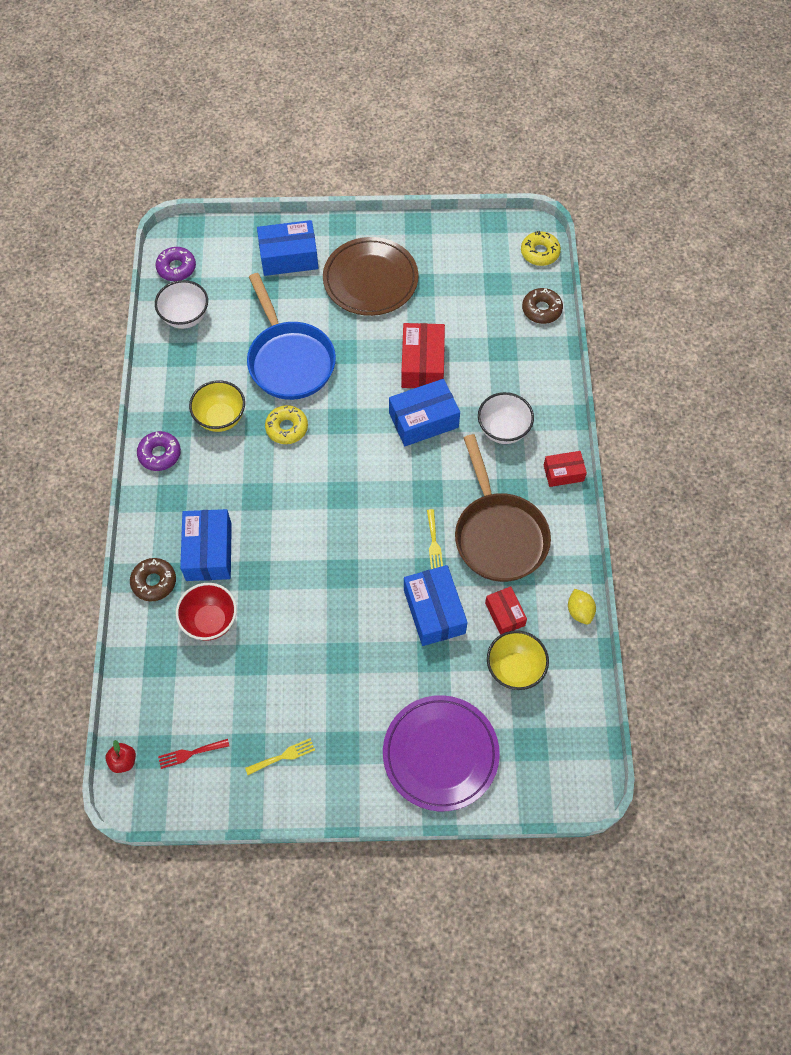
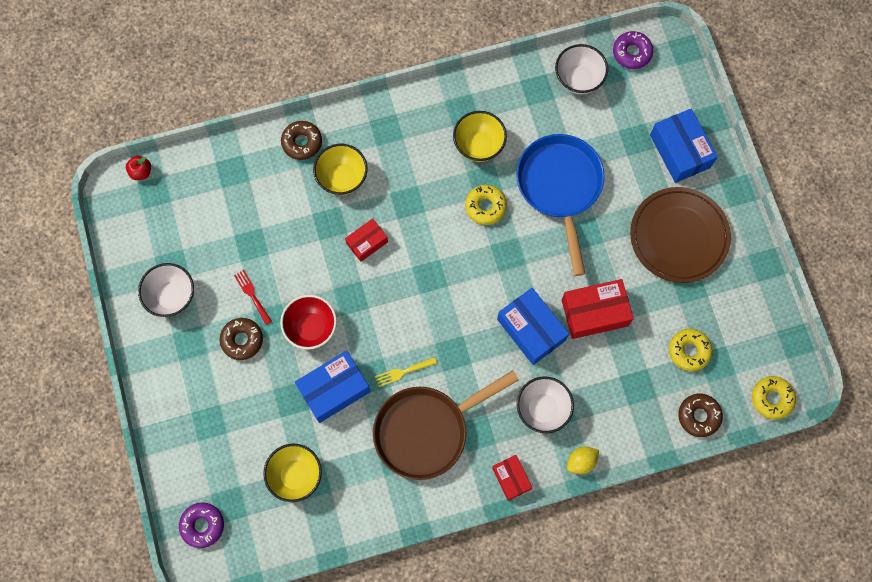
camera: 75 degrees right, 10 degrees up
purple donut [137,431,181,471] -> purple donut moved to [179,502,224,548]
red fork [158,739,229,769] -> red fork moved to [234,270,272,325]
red bowl [176,583,237,641] -> red bowl moved to [280,295,337,350]
blue box [180,509,232,581] -> yellow bowl [313,144,368,195]
yellow fork [245,738,315,775] -> white bowl [138,263,194,317]
blue pan [247,273,336,400] -> blue pan turned 120 degrees clockwise [516,134,605,276]
purple plate [383,695,500,811] -> none
red box [485,586,527,635] -> red box moved to [345,218,388,262]
yellow lemon [568,589,596,624] -> yellow lemon moved to [567,447,599,474]
none -> brown donut [220,318,263,360]
none -> yellow donut [669,329,713,371]

